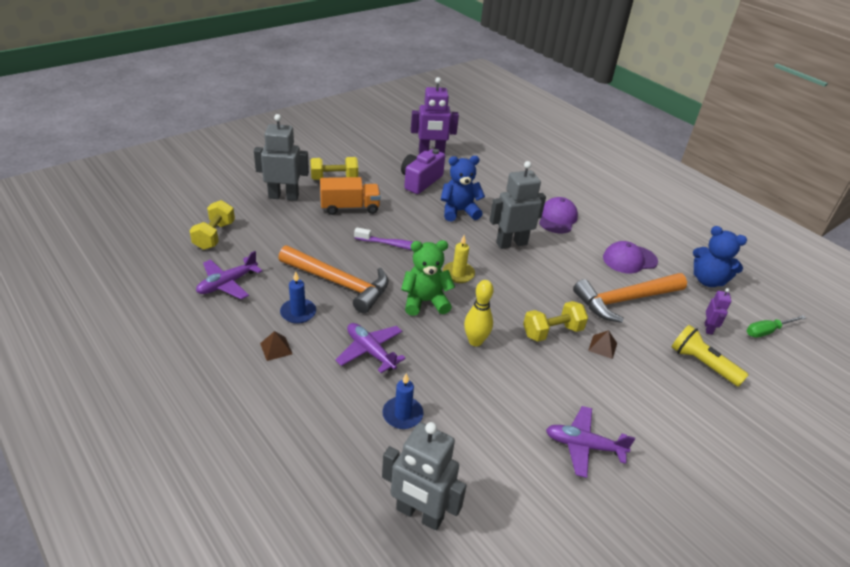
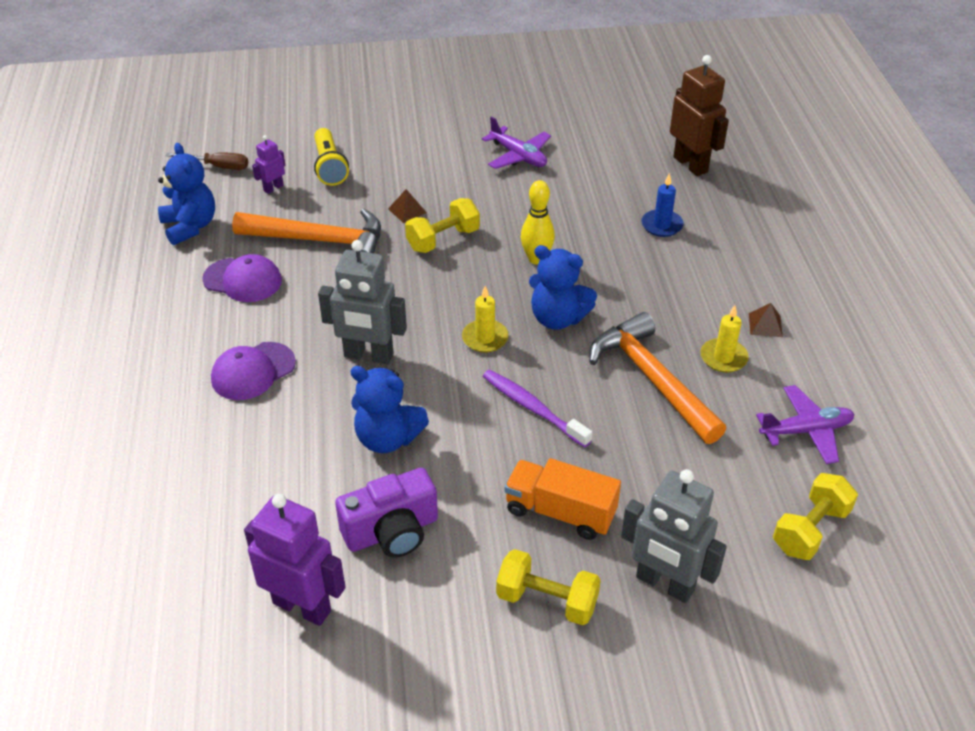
camera: 145 degrees left, 5 degrees up
blue candle [280,271,316,324] -> yellow candle [700,305,749,373]
purple plane [336,323,406,373] -> none
grey robot [382,422,467,531] -> brown robot [670,55,729,176]
green teddy bear [401,240,455,316] -> blue teddy bear [529,245,597,330]
yellow dumbbell [523,301,588,342] -> yellow dumbbell turned 45 degrees counterclockwise [405,198,480,253]
green screwdriver [747,315,806,338] -> brown screwdriver [165,152,248,170]

